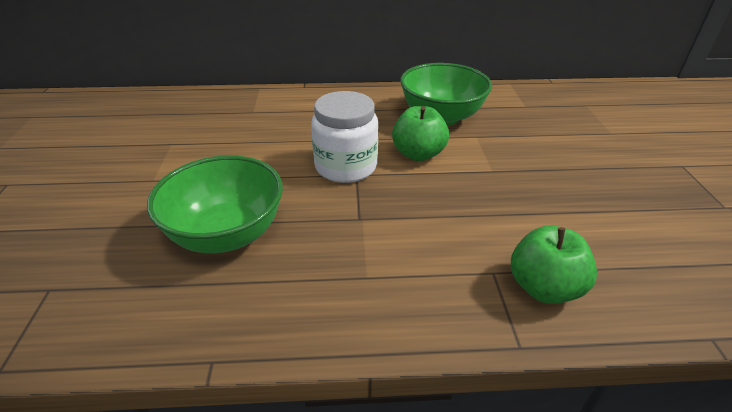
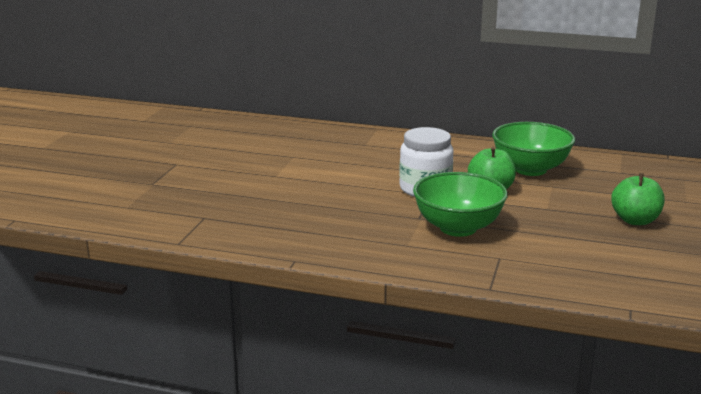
camera: 20 degrees right, 15 degrees down
green bowl [147,155,283,253] -> green bowl moved to [413,172,508,237]
green apple [511,226,597,304] -> green apple moved to [611,173,665,225]

